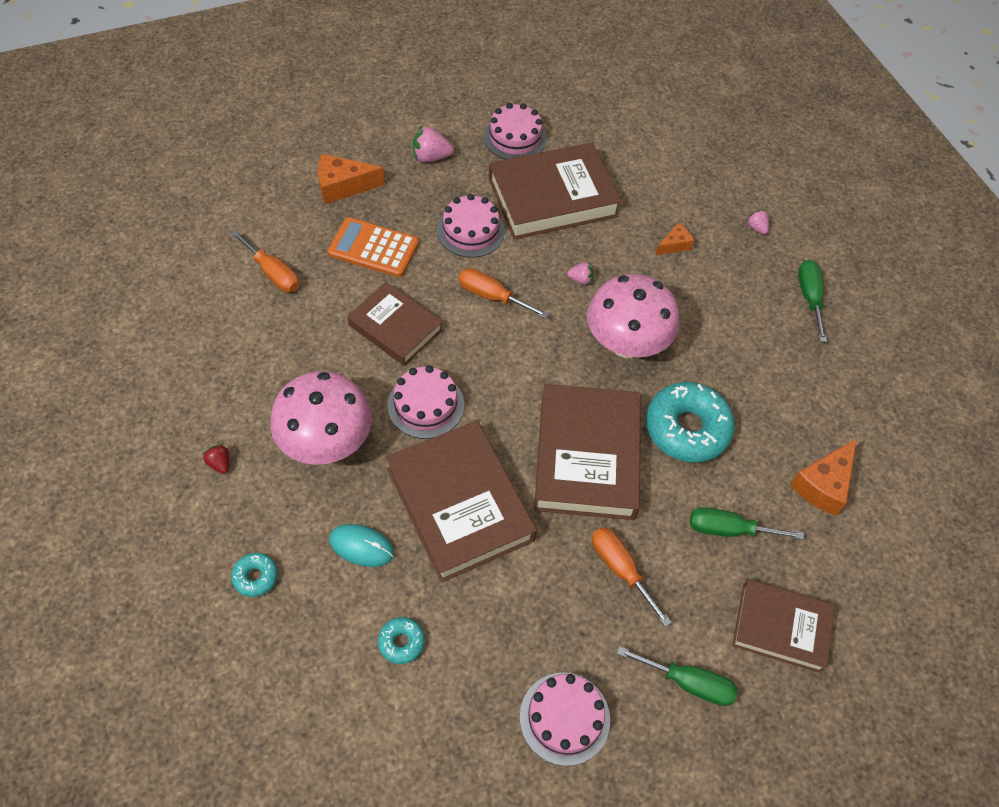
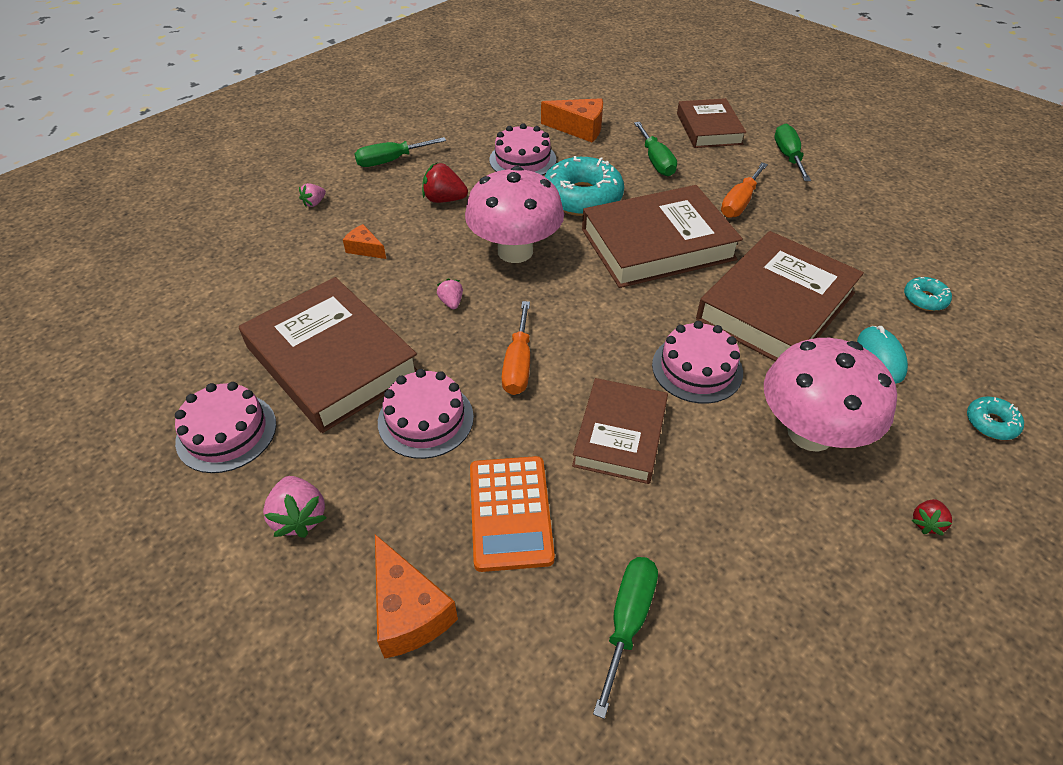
camera: 110 degrees left, 10 degrees down
orange screwdriver [231,230,299,292] -> green screwdriver [593,557,658,719]
pink cake [520,673,610,766] -> pink cake moved to [489,123,557,176]
none -> red strawberry [422,163,468,203]

